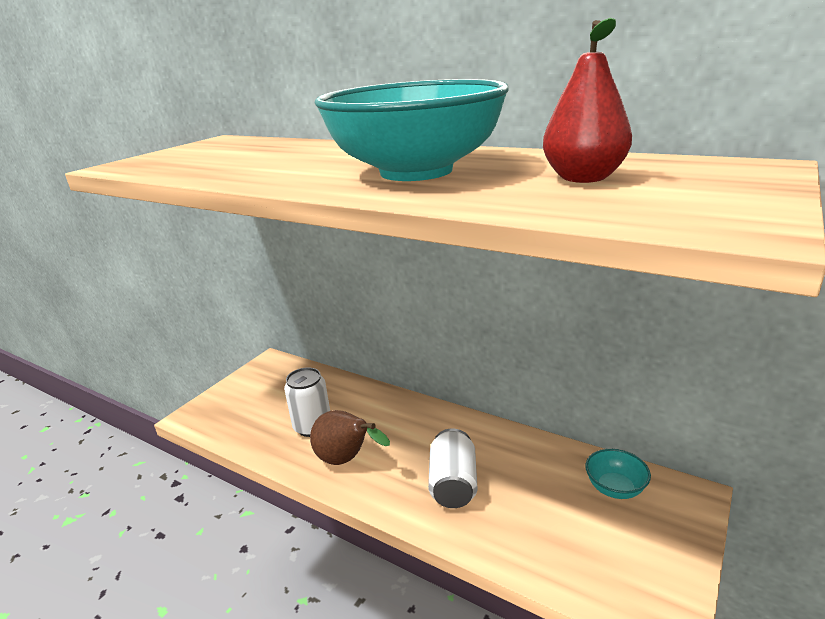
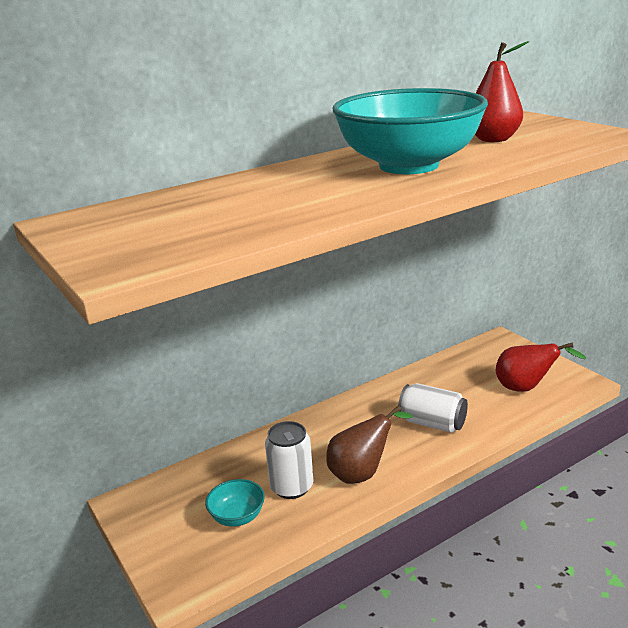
camera: 65 degrees left, 0 degrees up
turquoise bowl [585,449,651,499] -> turquoise bowl moved to [205,479,265,527]
none -> red pear [496,342,586,392]

